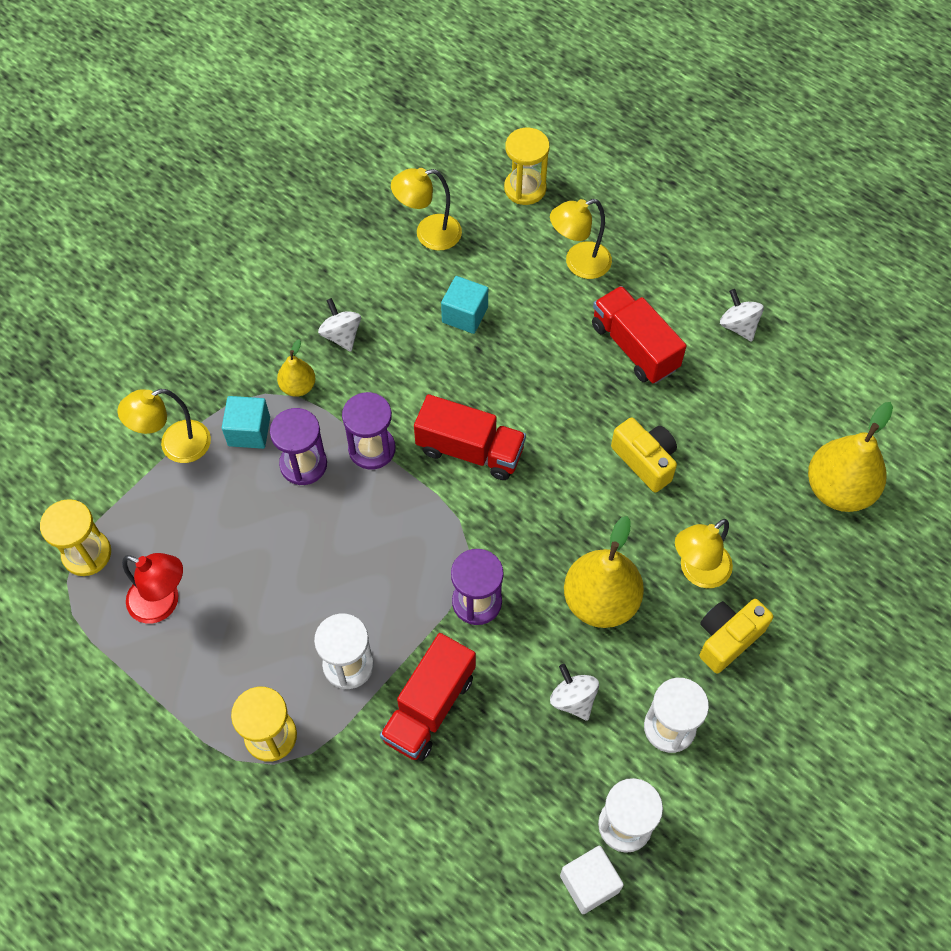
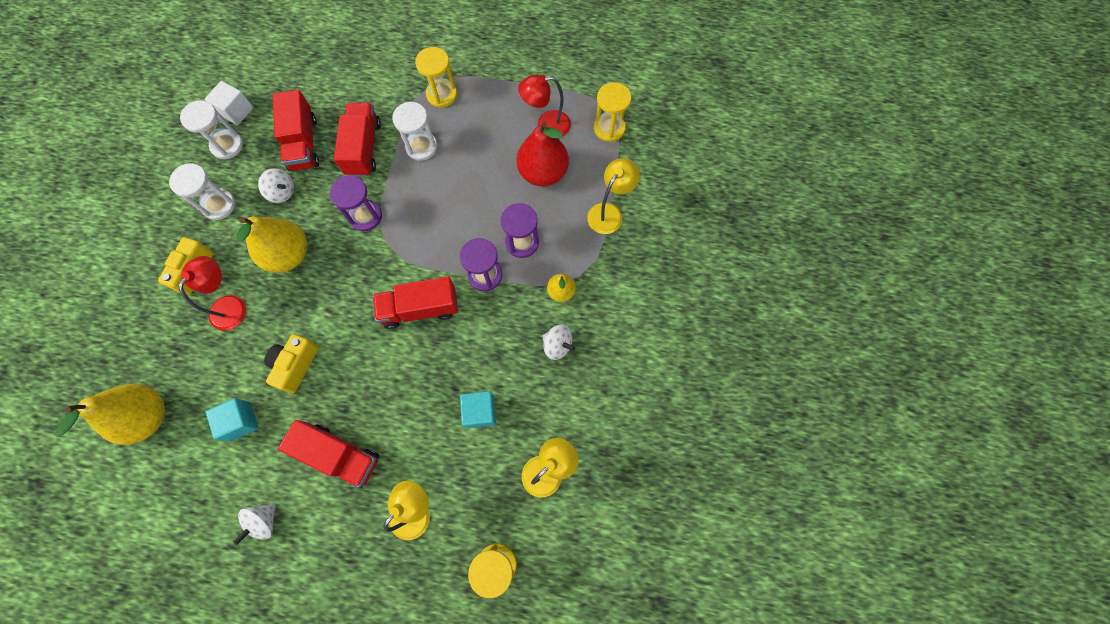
camera: 150 degrees right, 10 degrees up
turquoise cube [222,396,270,449] -> turquoise cube moved to [206,398,259,441]
yellow camera [611,417,677,493] -> yellow camera turned 90 degrees clockwise [264,334,319,393]
yellow lamp [675,519,733,588] -> red lamp [179,256,246,331]
white spinning top [720,289,764,342] -> white spinning top turned 90 degrees clockwise [233,504,276,545]
none -> red truck [273,90,319,171]
none -> red pear [517,122,569,186]

